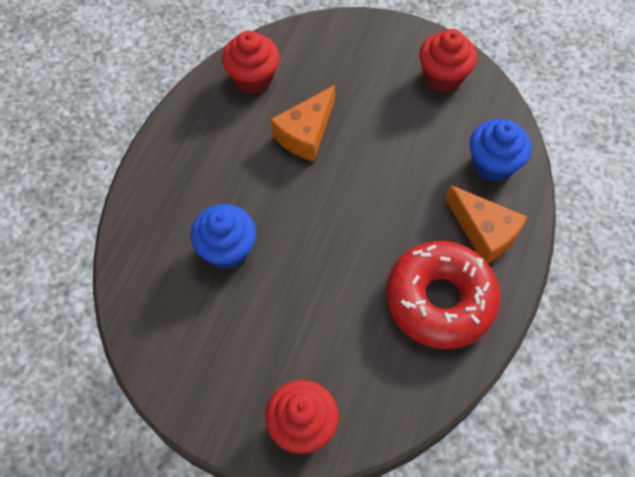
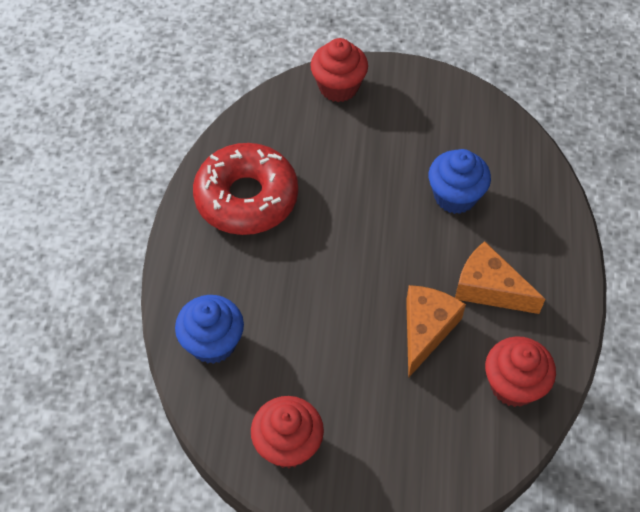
camera: 165 degrees right, 5 degrees down
orange cheese [445,185,527,263] -> orange cheese moved to [455,241,545,314]

